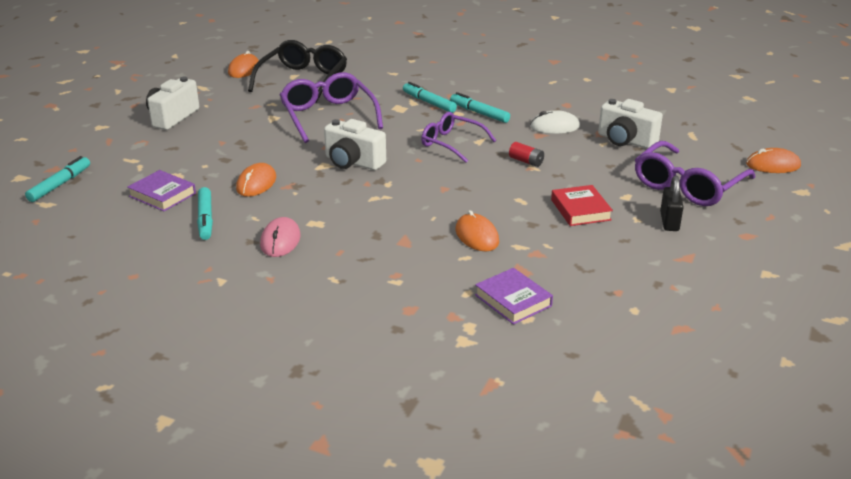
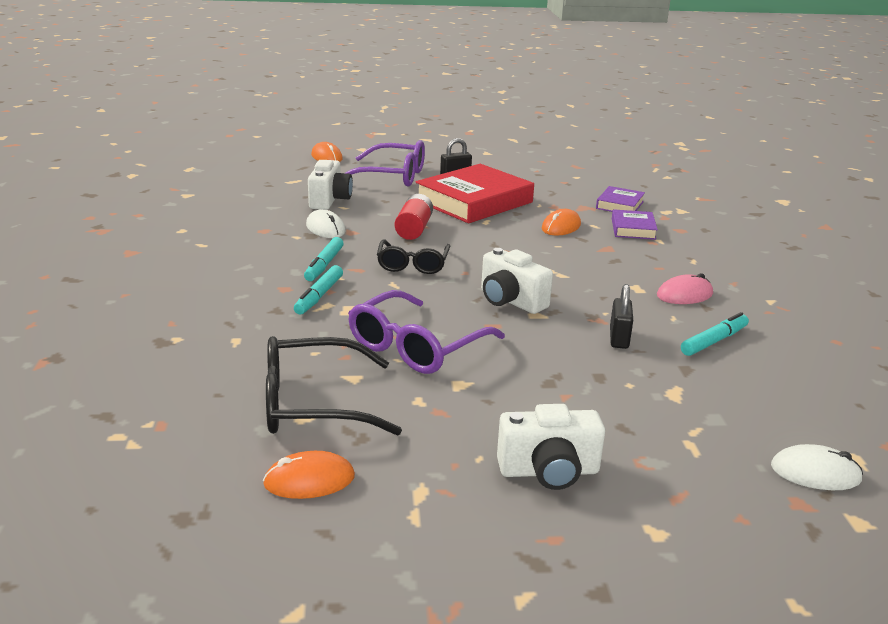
camera: 120 degrees left, 5 degrees down
turquoise marker [25,156,90,202] -> white mouse [771,444,863,490]
purple book [127,170,196,211] -> purple book moved to [612,209,658,240]
orange mouse [236,163,276,197] -> black padlock [610,284,633,349]
white camera [324,119,386,170] -> white camera turned 135 degrees clockwise [481,248,553,314]
purple glasses [421,112,496,163] -> black glasses [377,240,450,274]
red battery [509,142,544,167] -> red battery [395,194,433,240], size x1.69
red book [551,185,613,226] -> red book [415,164,534,223], size x2.04

